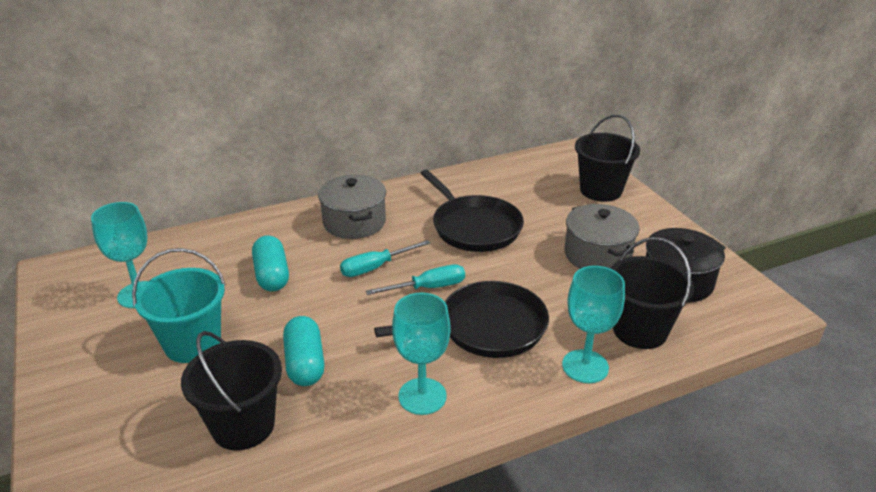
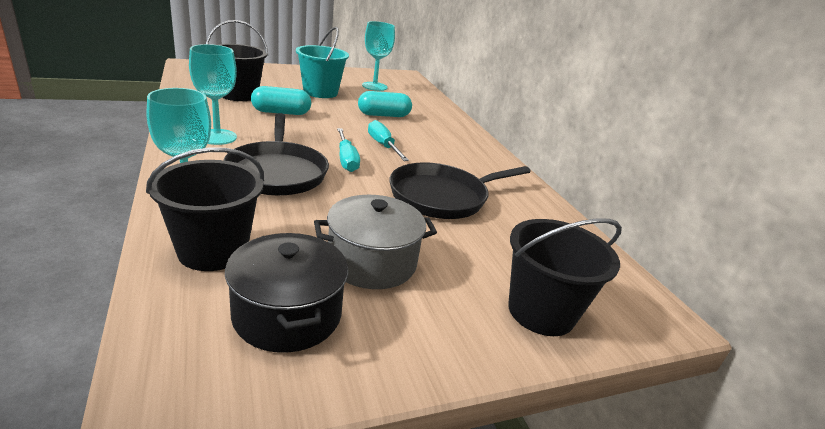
camera: 90 degrees right, 5 degrees down
grey pot [318,175,386,239] -> none

